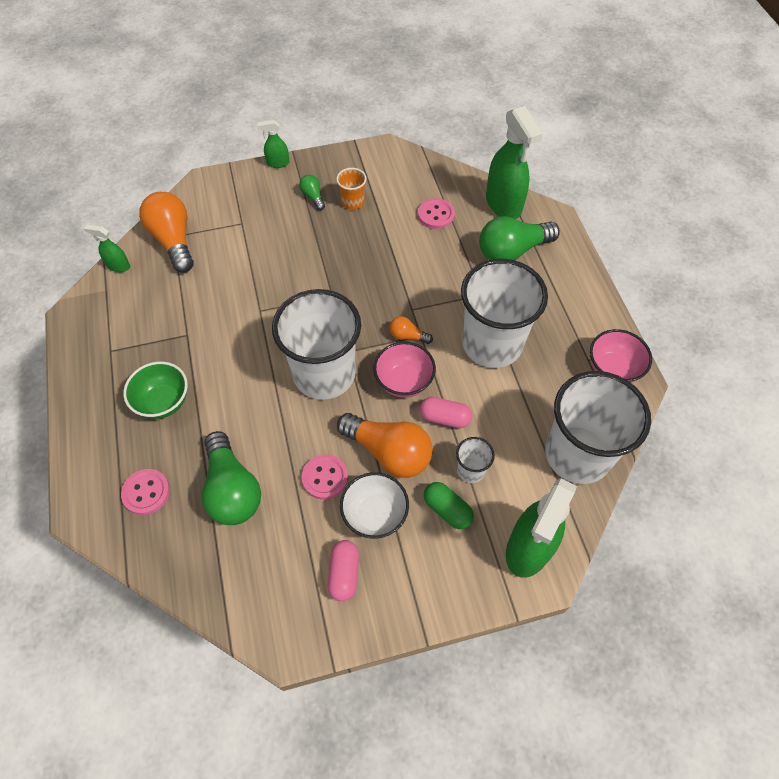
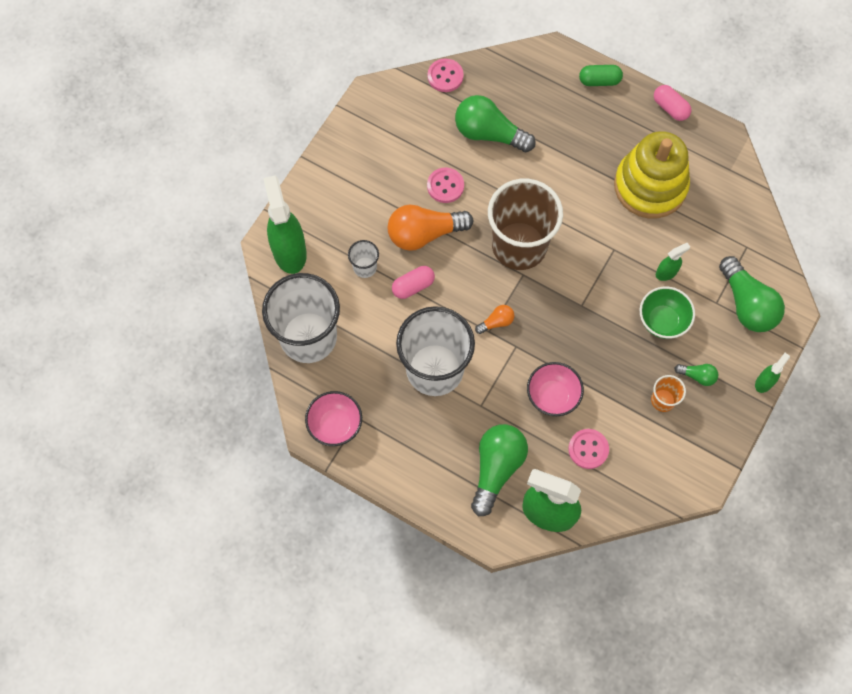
camera: 135 degrees right, 10 degrees up
green spray bottle [84,224,130,272] -> green spray bottle moved to [656,243,690,281]
pink button [121,469,170,515] -> pink button moved to [428,58,464,92]
green bowl [123,362,188,419] -> green bowl moved to [640,286,695,339]
orange light bulb [139,192,193,273] -> none
white cup [272,289,361,400] -> brown cup [488,179,563,270]
pink capsule [328,540,359,601] -> pink capsule moved to [654,85,691,121]
white bowl [340,472,409,539] -> none
pink bowl [374,342,436,398] -> pink bowl moved to [527,362,584,416]
green capsule [424,482,474,529] -> green capsule moved to [579,65,623,86]
none -> yellow stacking toy [614,131,690,218]
none -> green light bulb [719,256,785,332]

